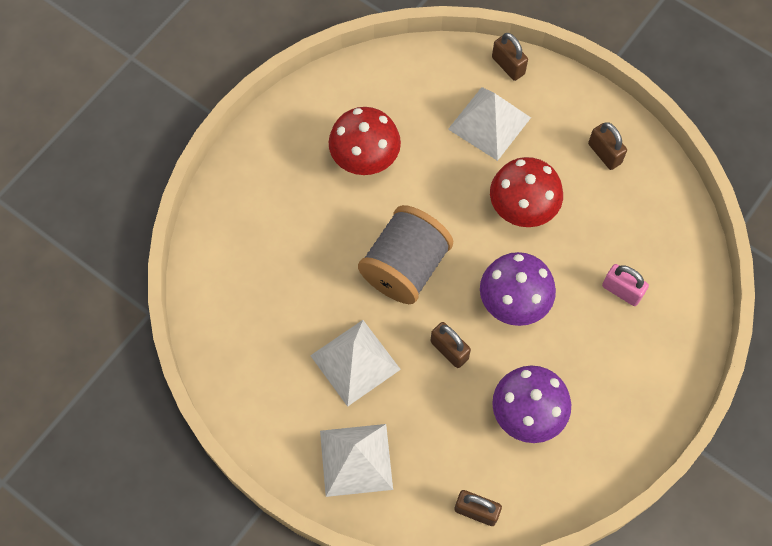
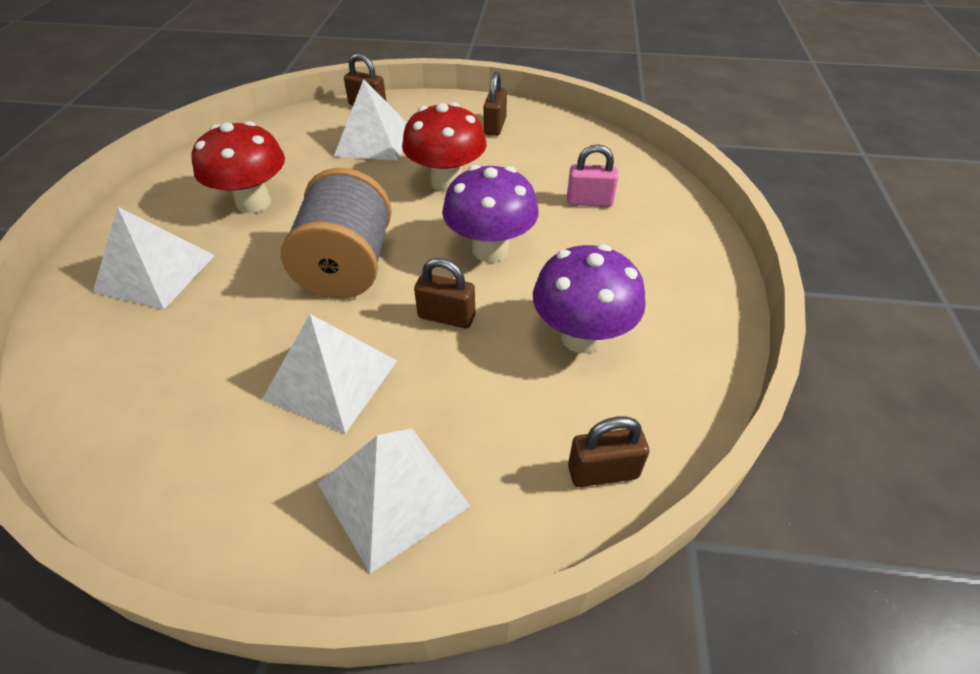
camera: 30 degrees left, 20 degrees down
brown padlock [588,122,627,170] -> brown padlock turned 75 degrees clockwise [484,72,507,136]
none -> white pyramid [93,207,215,310]

